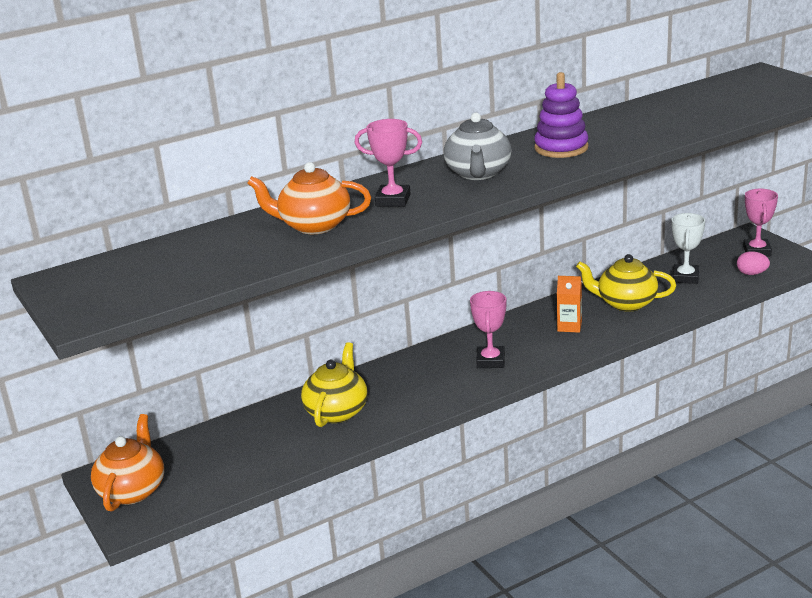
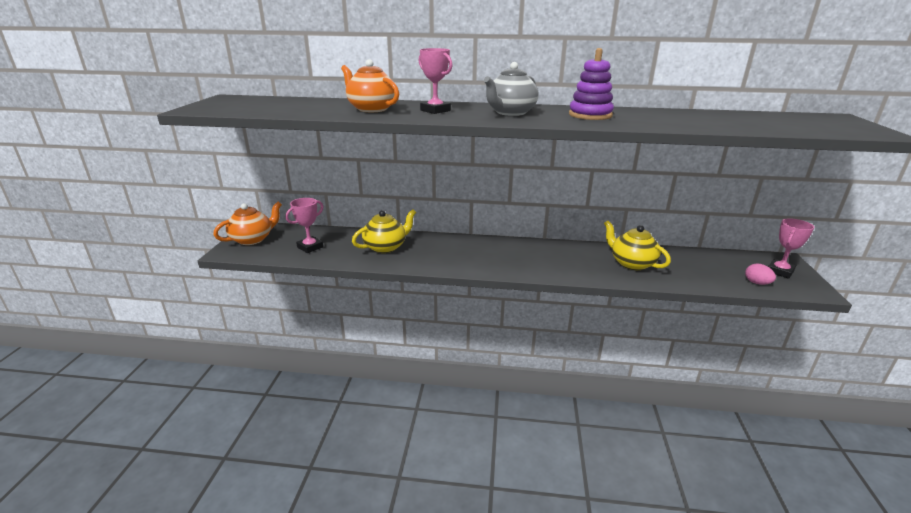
camera: 35 degrees right, 0 degrees up
pink trophy [470,291,506,368] -> pink trophy moved to [285,198,323,253]
orange carton [557,276,582,333] -> none
white trophy [671,213,705,284] -> none

